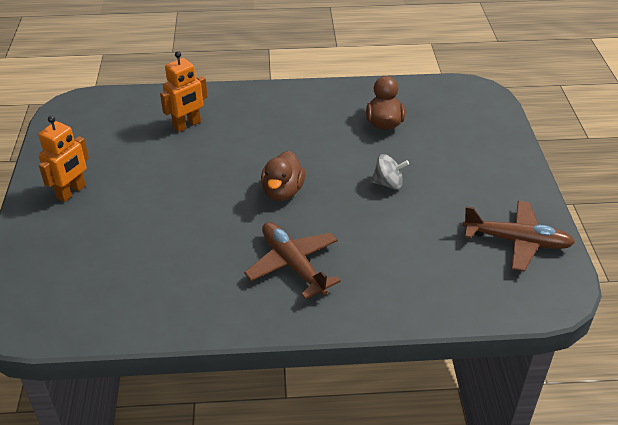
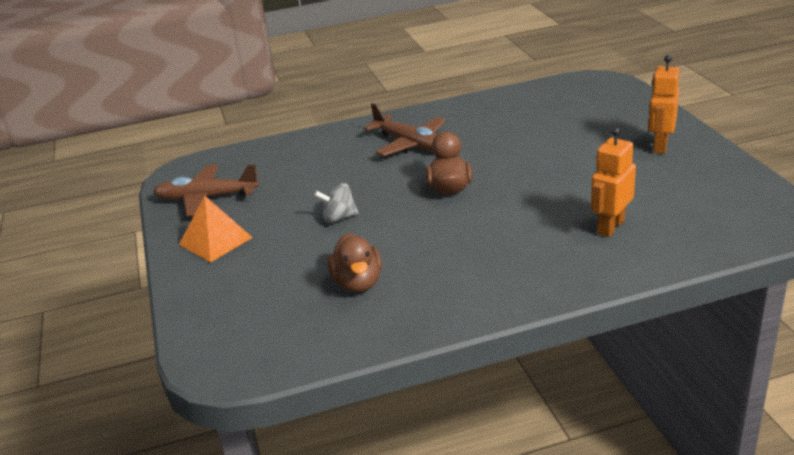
camera: 170 degrees right, 10 degrees down
none -> orange pyramid [179,196,253,263]

